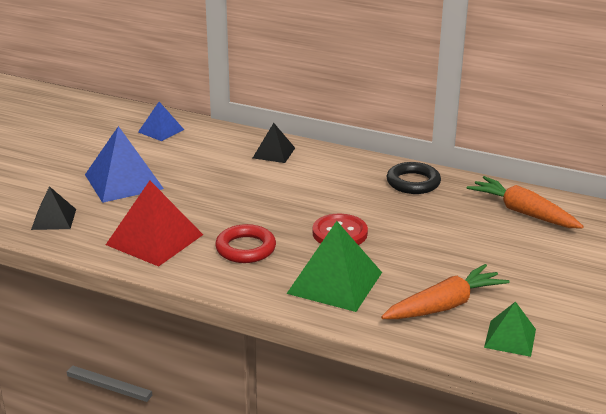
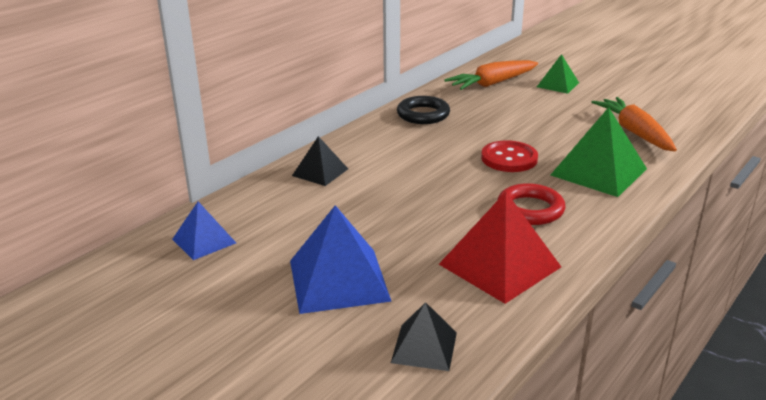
camera: 75 degrees left, 0 degrees up
green pyramid [484,301,536,357] -> green pyramid moved to [537,54,579,94]

